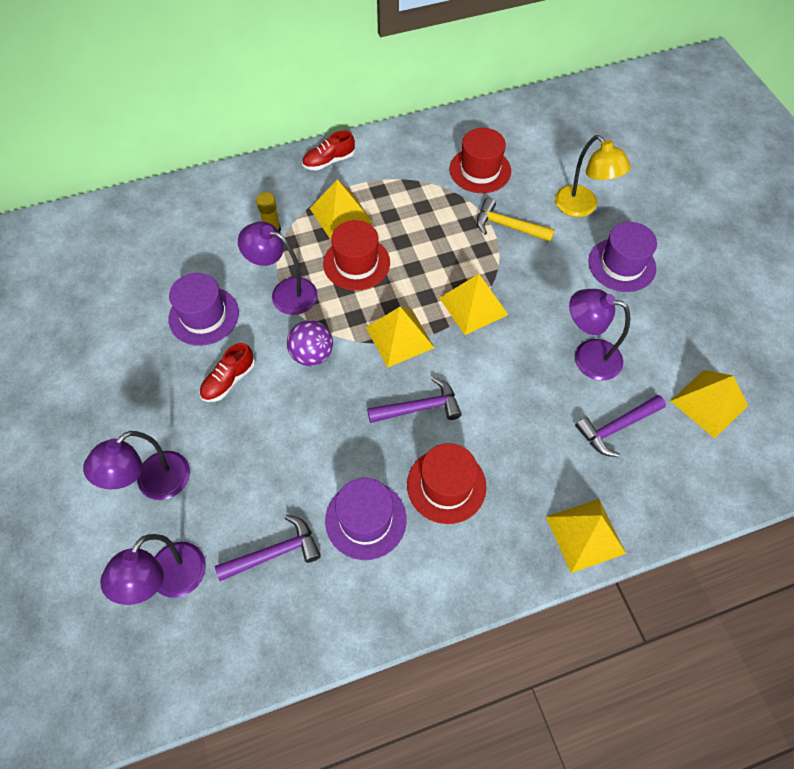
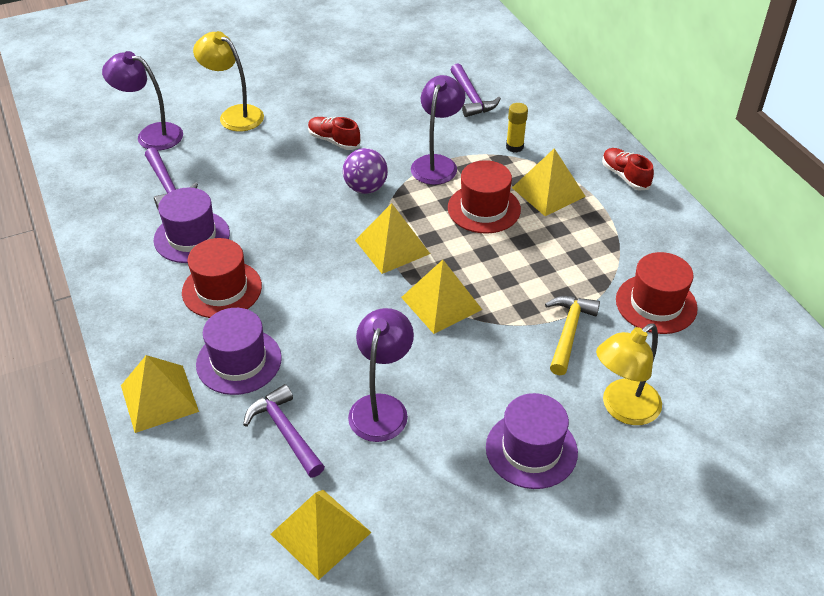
camera: 85 degrees right, 15 degrees down
purple lamp [83,431,190,500] -> yellow lamp [193,31,264,132]
purple hat [169,273,239,346] -> purple hat moved to [196,308,282,395]
purple hammer [367,377,462,423] -> purple hammer moved to [451,63,501,117]

